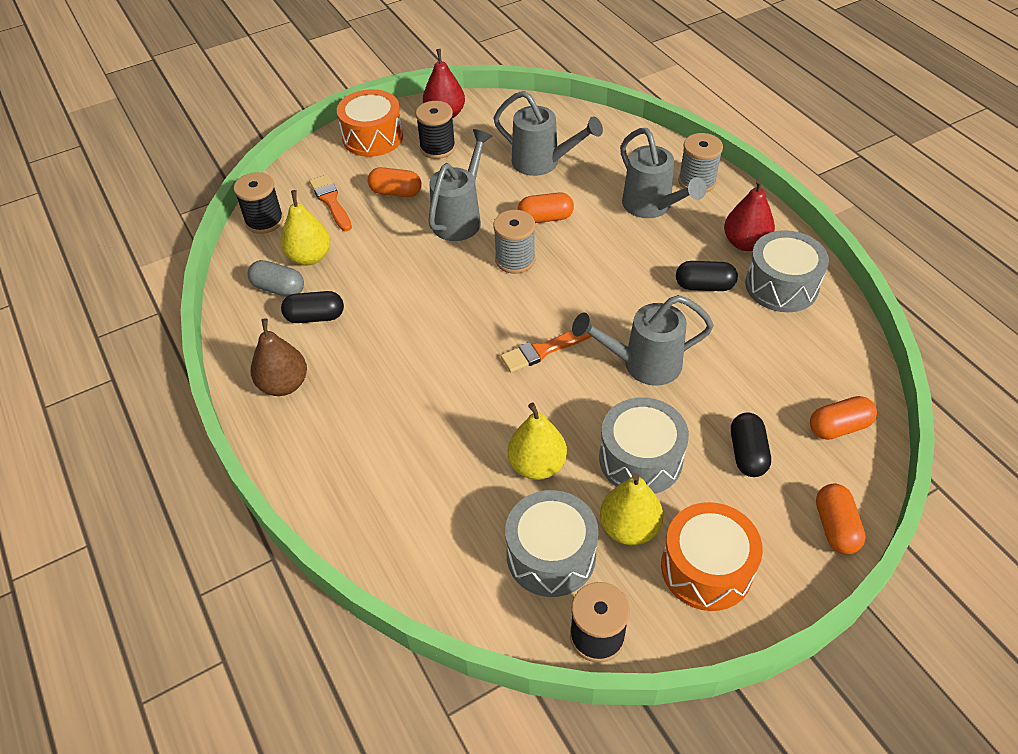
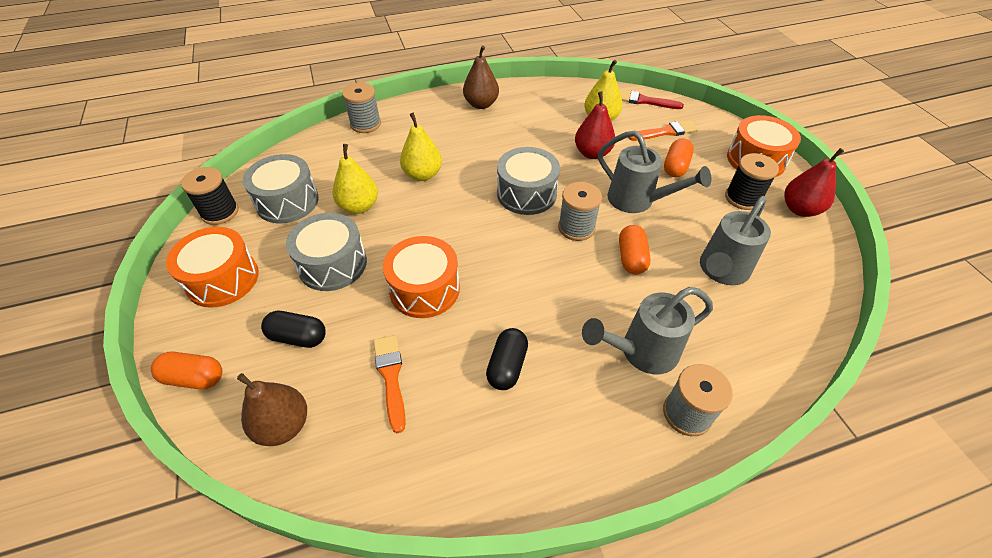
camera: 100 degrees right, 0 degrees up
black spool [234,172,284,234] -> red brush [619,90,684,109]
grey capsule [248,260,304,297] -> none
black capsule [281,291,344,323] -> none
orange brush [501,330,592,372] -> orange brush moved to [373,335,406,433]
grey watering can [572,295,714,386] -> orange drum [383,236,460,318]
yellow pear [600,473,663,545] -> yellow pear moved to [400,113,442,181]
red pear [724,179,775,251] -> red pear moved to [575,92,615,159]
grey drum [745,230,829,312] -> grey drum moved to [497,147,560,215]
orange capsule [810,396,877,440] -> brown pear [237,373,307,446]
none -> grey spool [342,83,381,133]

